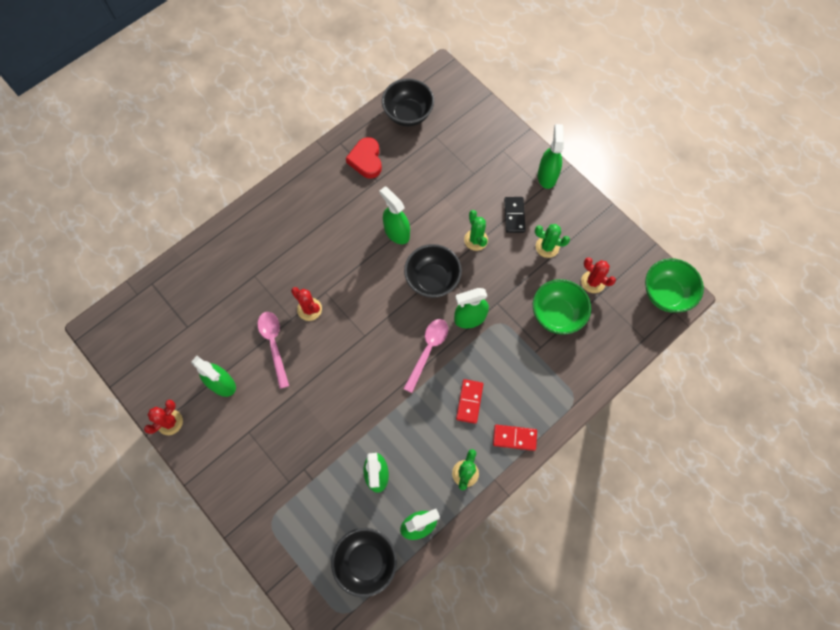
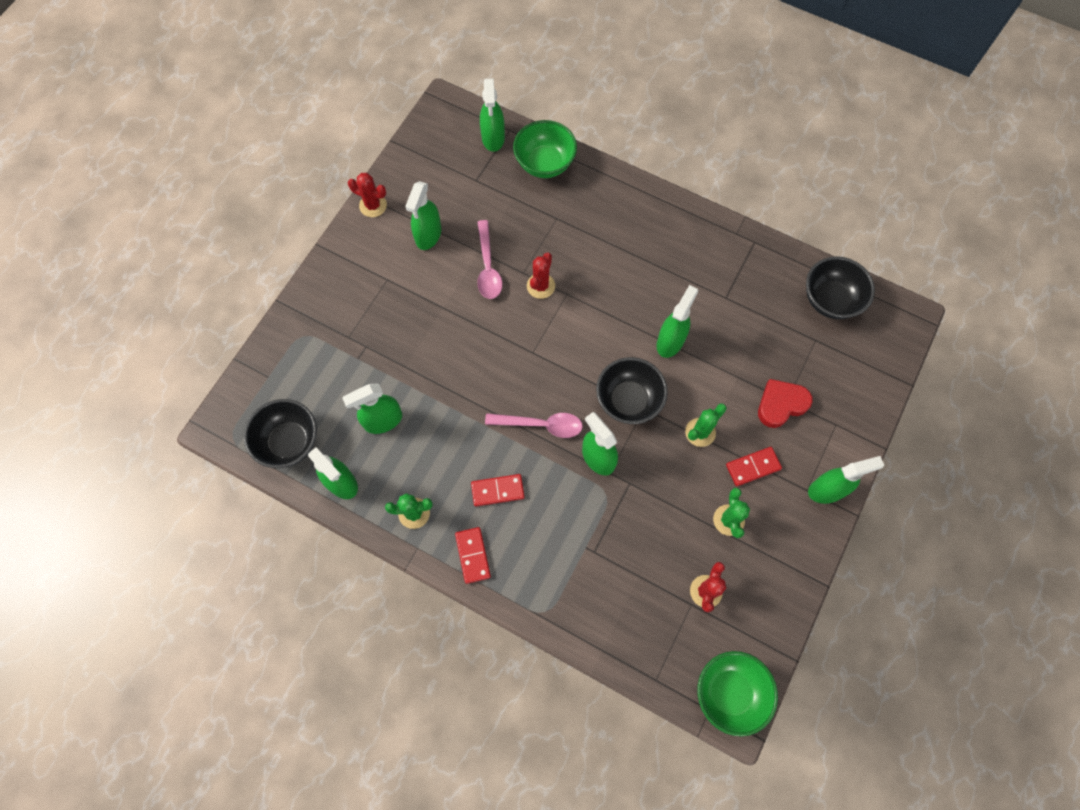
camera: 70 degrees right, 0 degrees up
pink spoon [257,312,289,389] -> pink spoon turned 120 degrees clockwise [477,220,502,299]
red heart [346,137,382,179] -> red heart moved to [758,379,813,428]
black domino [504,197,526,233] -> red domino [726,447,782,486]
green bowl [533,279,591,335] -> green bowl moved to [513,120,577,178]
none -> green spray bottle [480,78,505,152]

